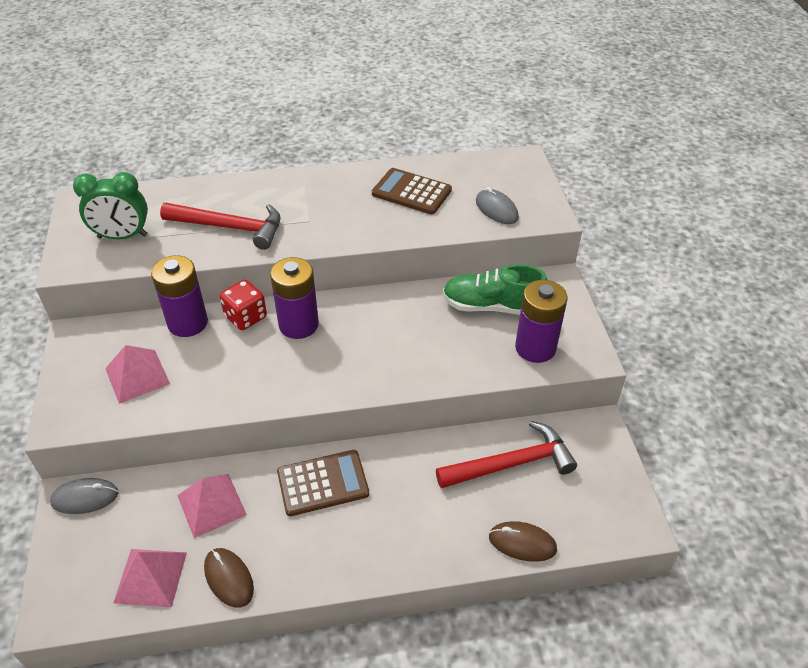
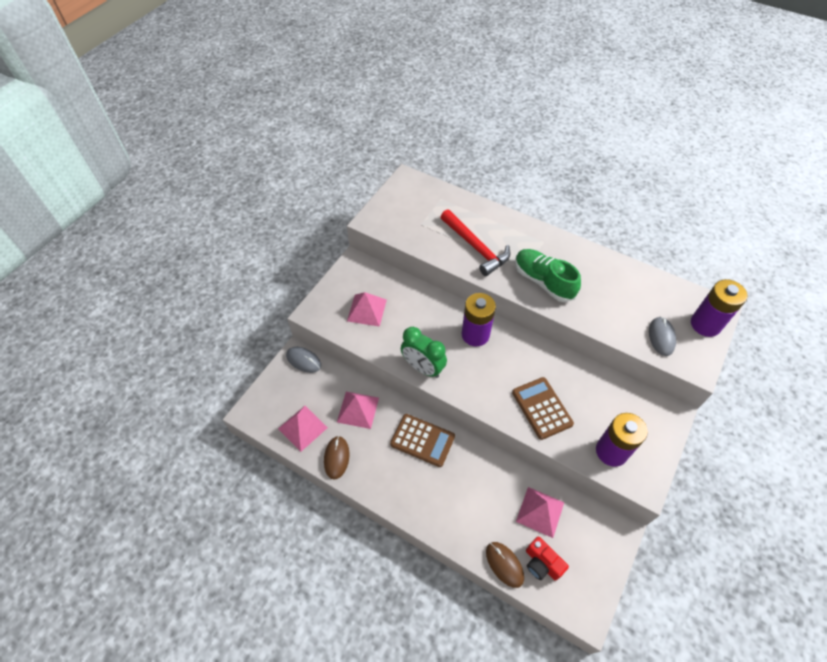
camera: 40 degrees right, 10 degrees up
green clock [73,172,148,239] -> green clock moved to [401,327,447,378]
purple battery [151,255,208,337] -> purple battery moved to [691,279,747,337]
red dice [220,280,267,330] -> none
brown calculator [372,168,452,214] -> brown calculator moved to [512,377,574,440]
red hammer [436,421,577,488] -> pink pyramid [516,487,564,538]
green shoe [443,264,547,315] -> green shoe moved to [515,249,581,302]
none -> red camera [526,537,569,581]

